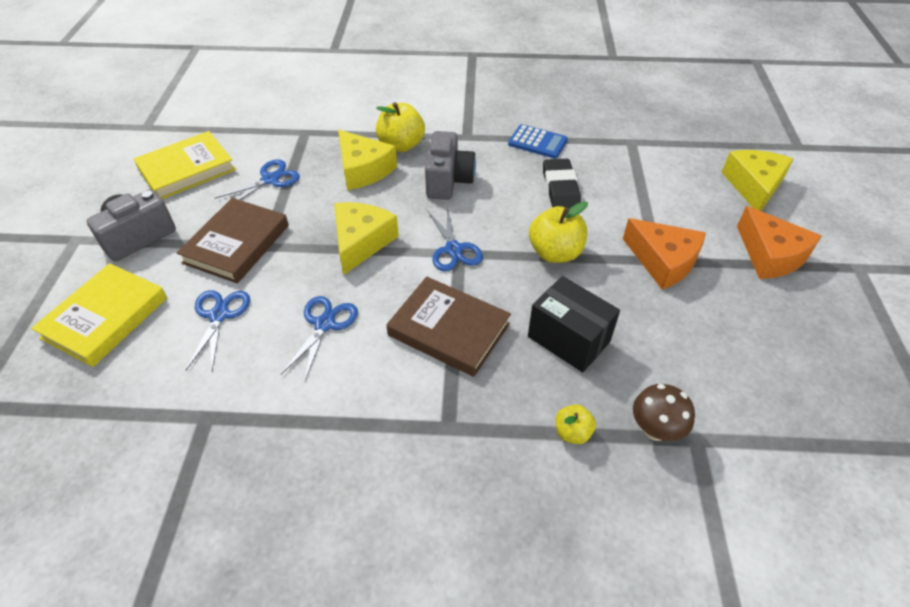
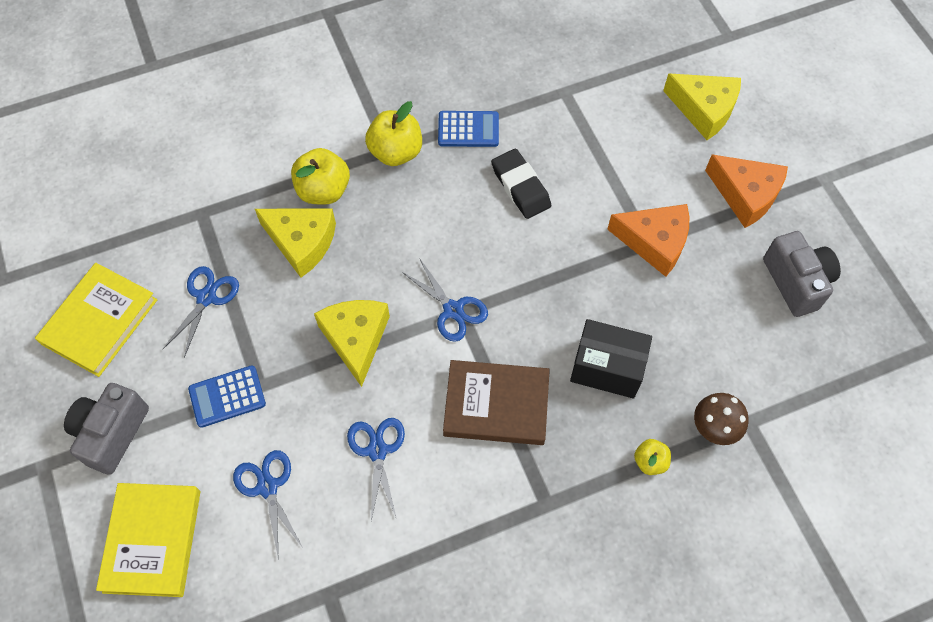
camera: 25 degrees left, 15 degrees up
brown book [177,198,289,283] -> blue calculator [188,365,266,428]
grey camera [425,131,476,200] -> grey camera moved to [763,231,841,317]
yellow apple [529,201,588,263] -> yellow apple moved to [365,101,422,166]
yellow cheese [722,150,793,211] -> yellow cheese turned 135 degrees clockwise [663,73,741,140]

